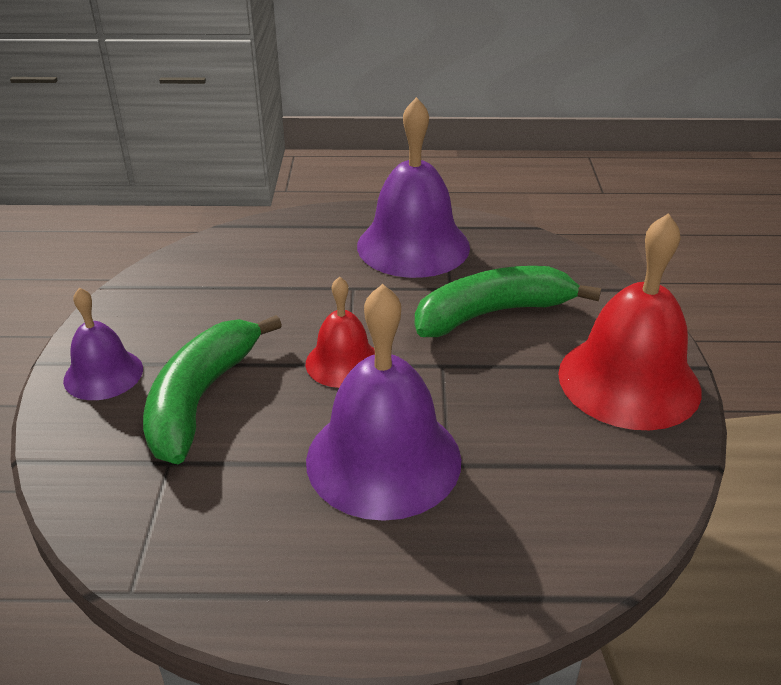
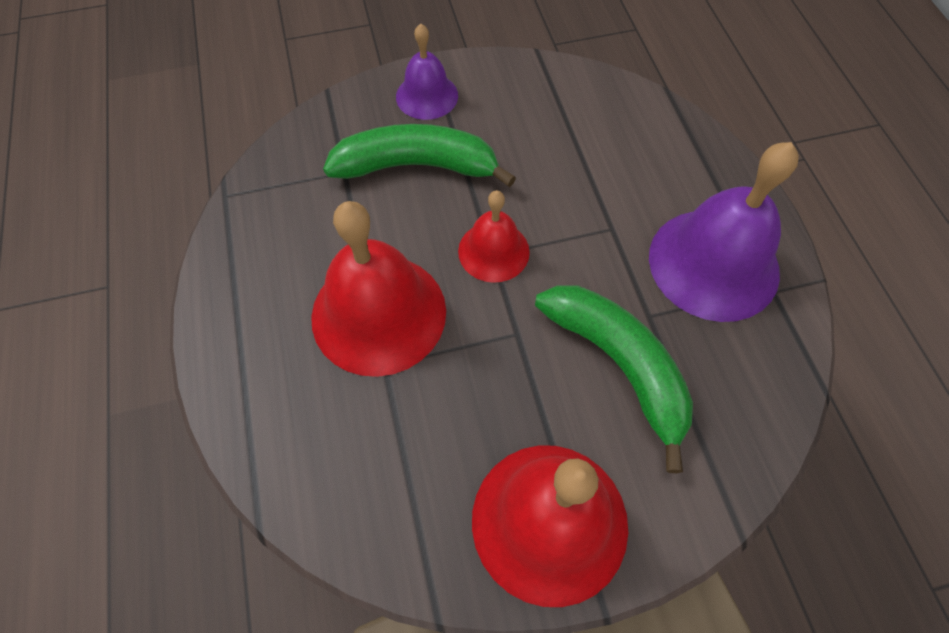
camera: 75 degrees right, 25 degrees up
purple bell [306,284,461,521] -> red bell [311,201,446,377]

